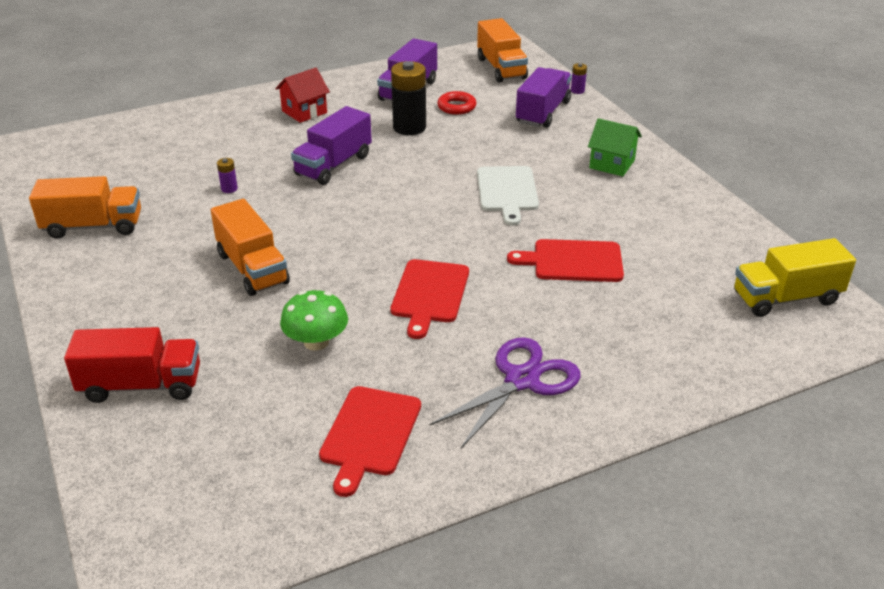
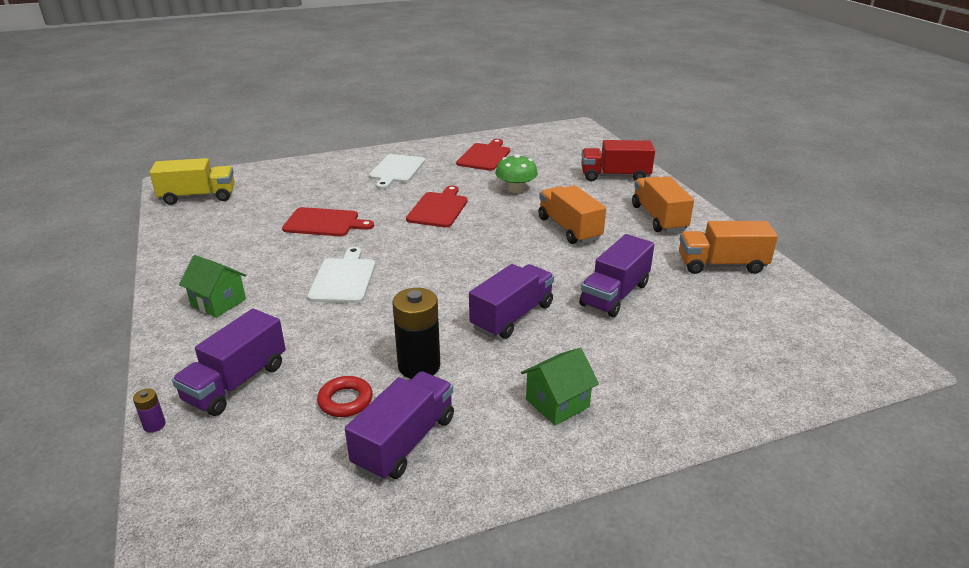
camera: 175 degrees left, 5 degrees down
purple battery [217,158,238,193] -> purple truck [579,234,655,317]
red house [275,68,330,123] -> green house [521,348,599,425]
purple scissors [429,337,581,448] -> white cutting board [369,154,425,189]
orange truck [477,18,528,83] -> orange truck moved to [632,176,694,233]

